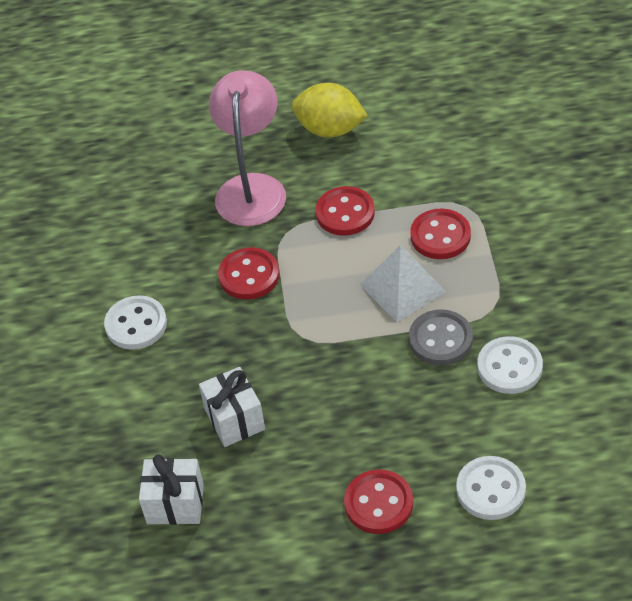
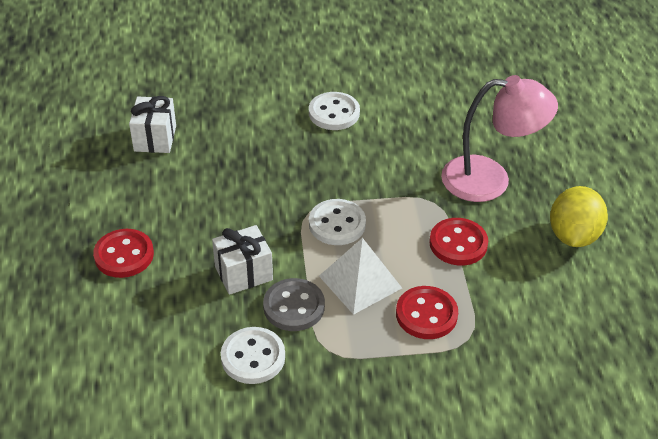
camera: 85 degrees right, 5 degrees down
white gift [199,367,265,447] -> white gift moved to [212,225,273,295]
red button [218,247,279,299] -> none
white button [456,456,526,520] -> white button moved to [309,199,366,245]

